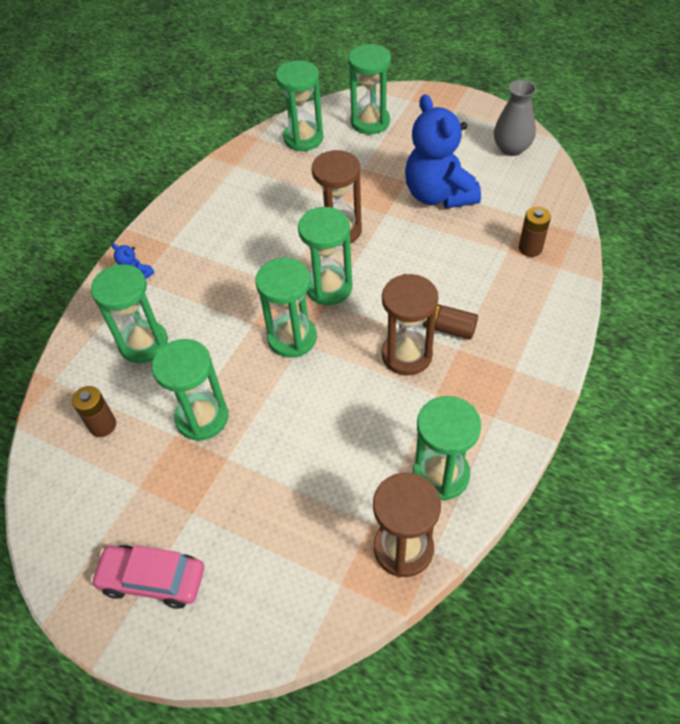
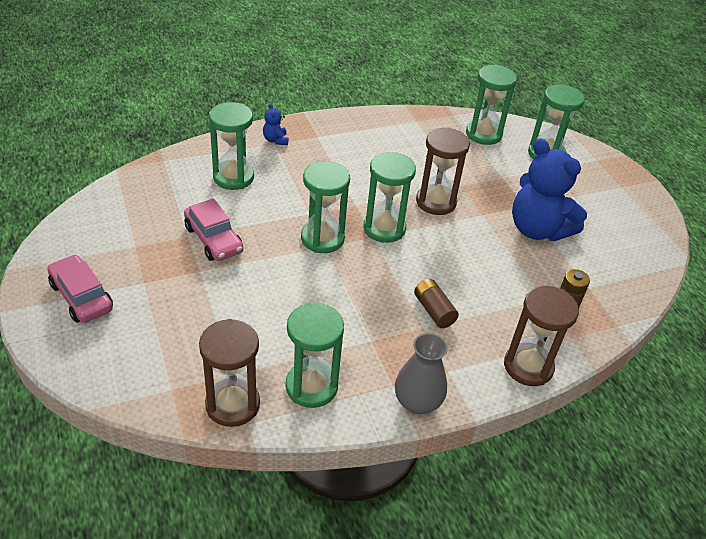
camera: 35 degrees right, 10 degrees down
brown battery [72,386,116,437] -> none
green hourglass [152,339,228,441] -> pink car [184,198,243,261]
brown hourglass [382,274,438,376] -> brown hourglass moved to [504,286,579,386]
blue teddy bear [405,94,481,209] -> blue teddy bear turned 60 degrees counterclockwise [512,138,587,241]
grey vase [494,80,537,156] -> grey vase moved to [395,333,448,414]

